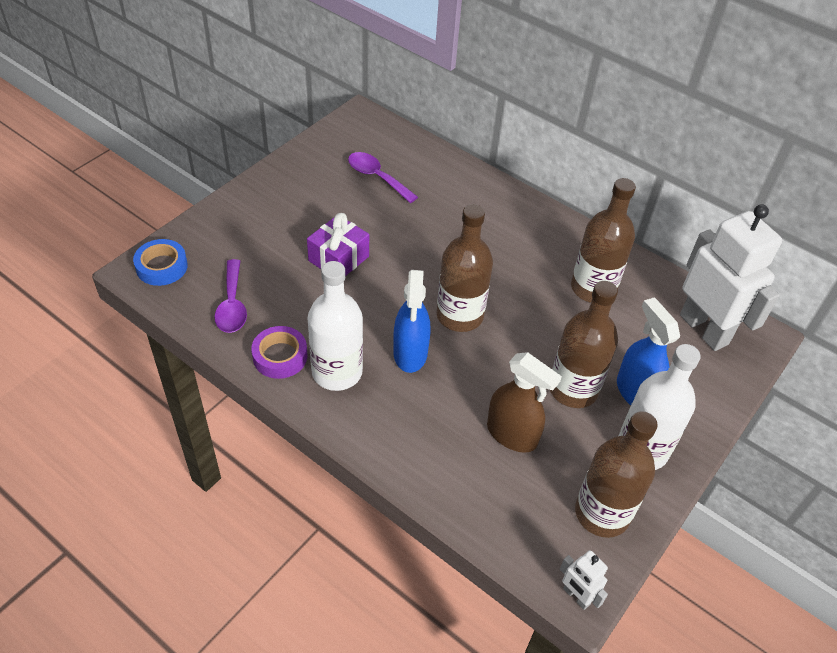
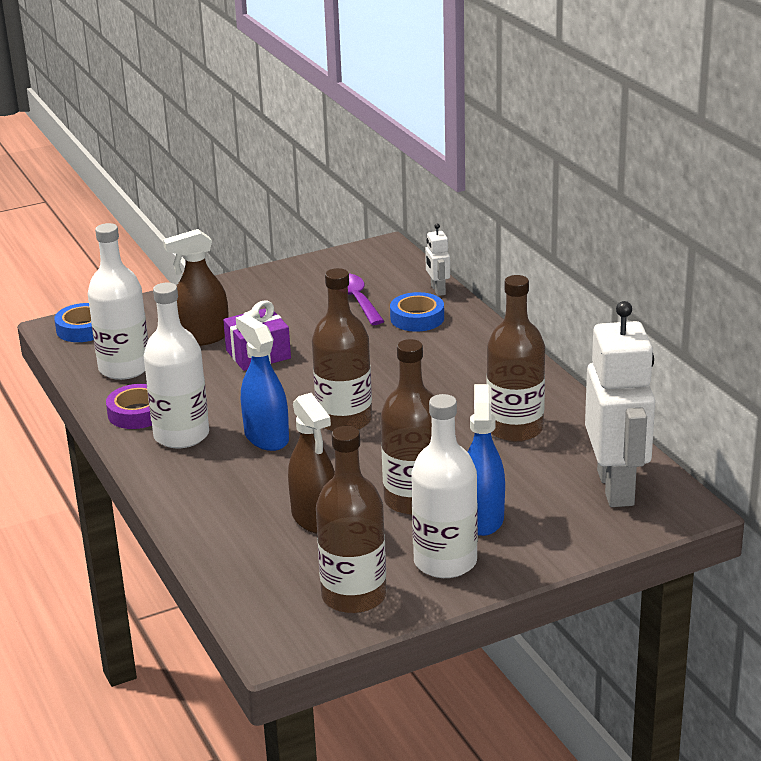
camera: 30 degrees right, 20 degrees down
purple spoon [214,259,247,333] -> white bottle [88,223,148,380]
blue spray bottle [393,270,431,373] -> blue spray bottle turned 120 degrees clockwise [236,314,289,451]
white robot [560,550,608,610] -> white robot moved to [425,224,450,296]
none -> brown spray bottle [163,229,229,346]
none -> blue tape [390,292,444,332]

